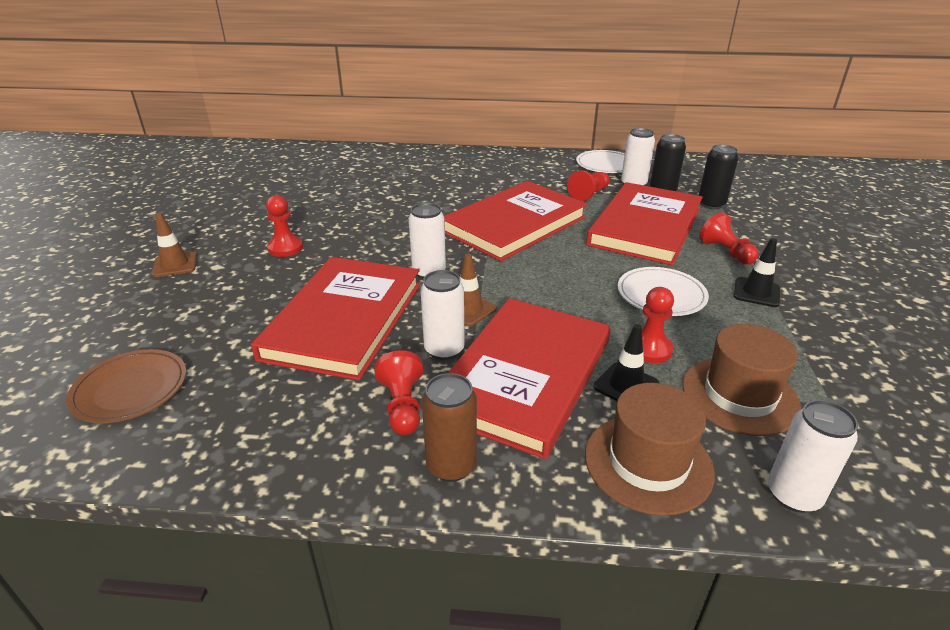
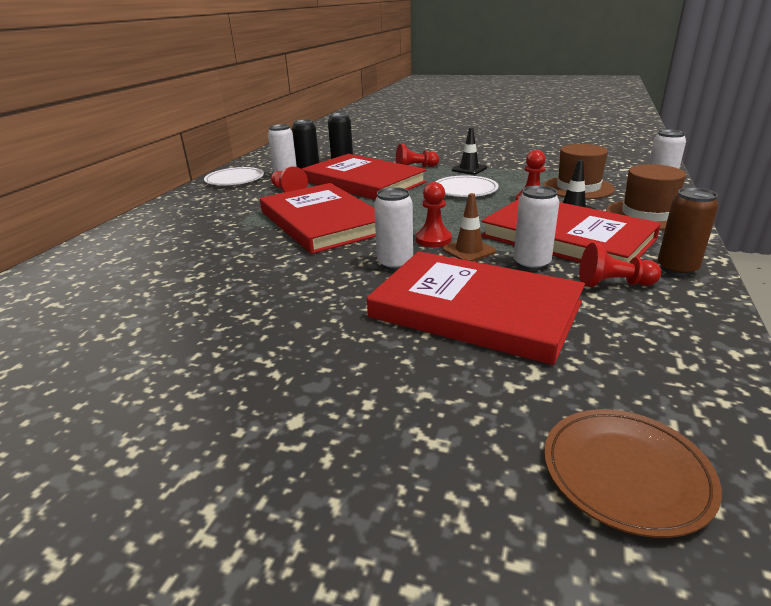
camera: 75 degrees left, 5 degrees down
brown traffic cone [152,213,197,277] -> none
red pawn [266,195,303,257] -> red pawn moved to [416,182,452,247]

